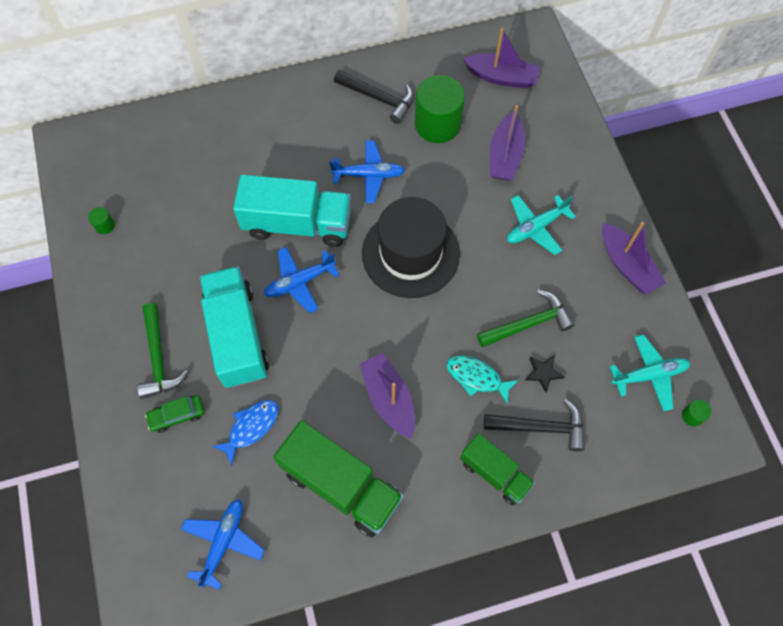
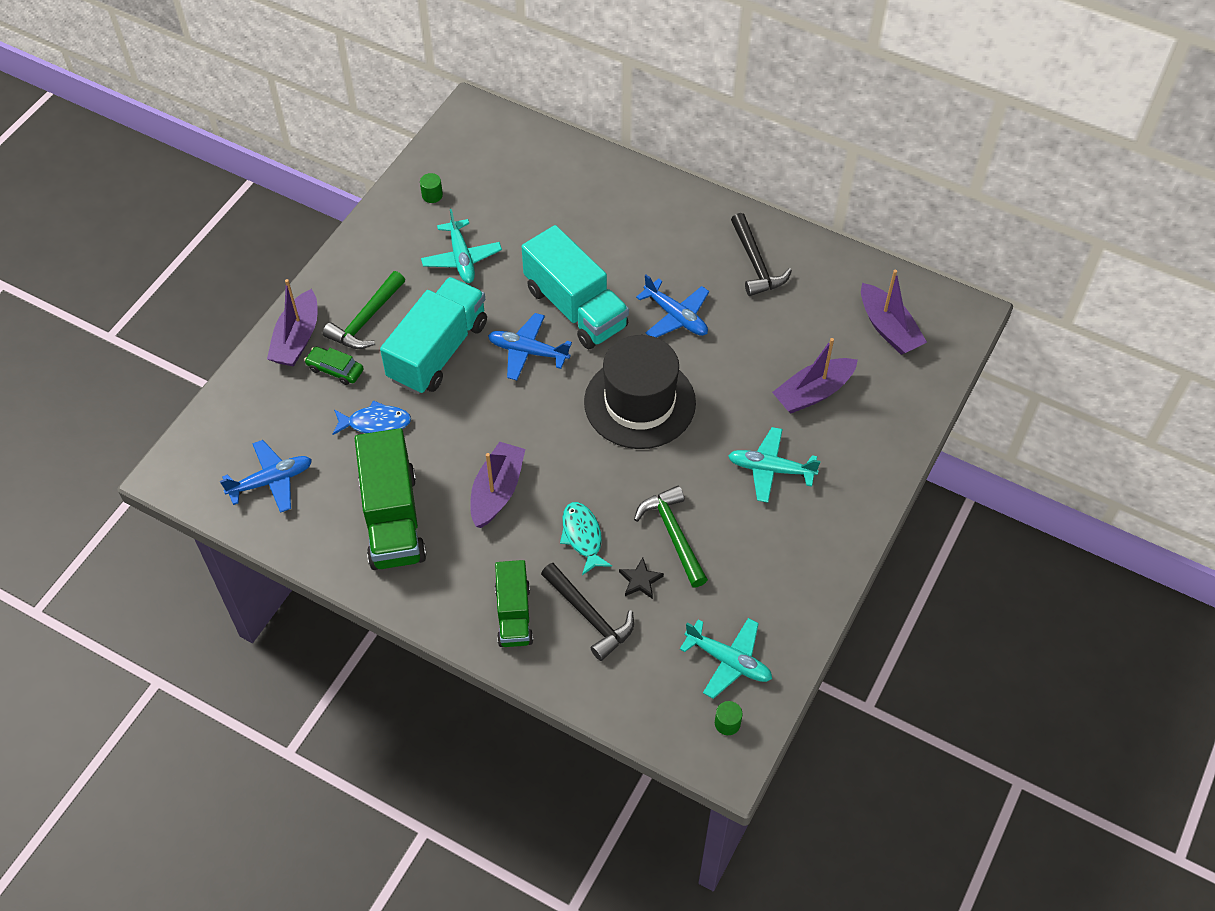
camera: 45 degrees right, 10 degrees down
green cylinder [415,75,465,143] -> none
green hammer [477,290,575,347] -> green hammer turned 135 degrees counterclockwise [634,486,708,587]
purple boat [602,222,666,295] -> purple boat moved to [267,279,318,367]
none -> turquoise plane [421,209,502,283]

